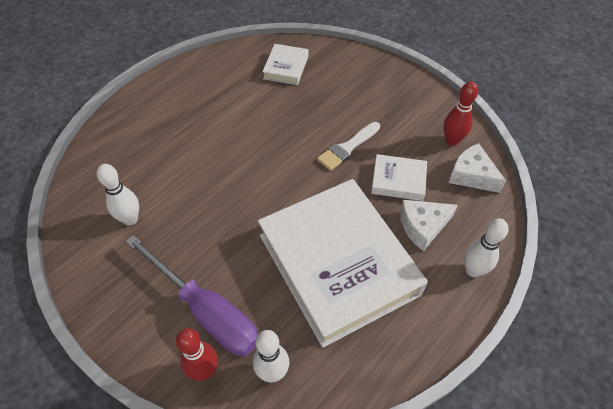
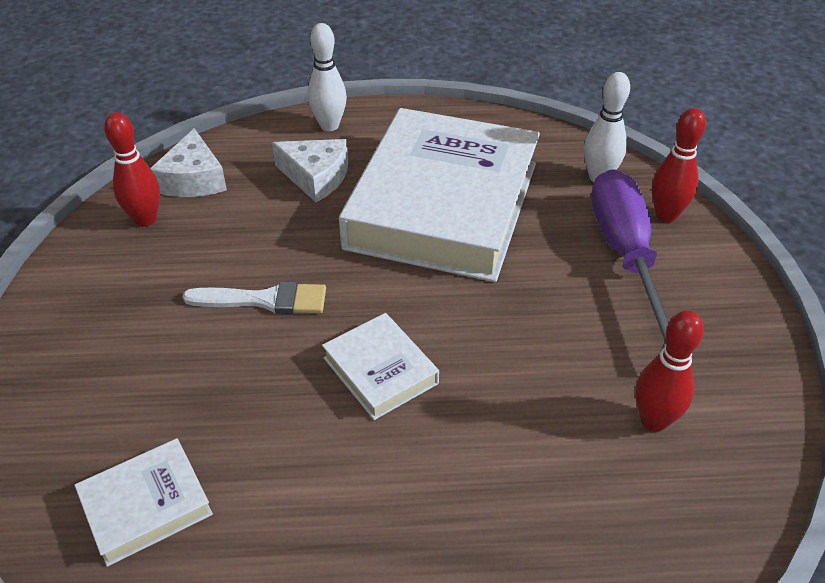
camera: 135 degrees left, 10 degrees down
white bowling pin [97,164,139,225] -> red bowling pin [635,311,704,432]
white book [371,154,427,201] -> white book moved to [322,313,439,420]

